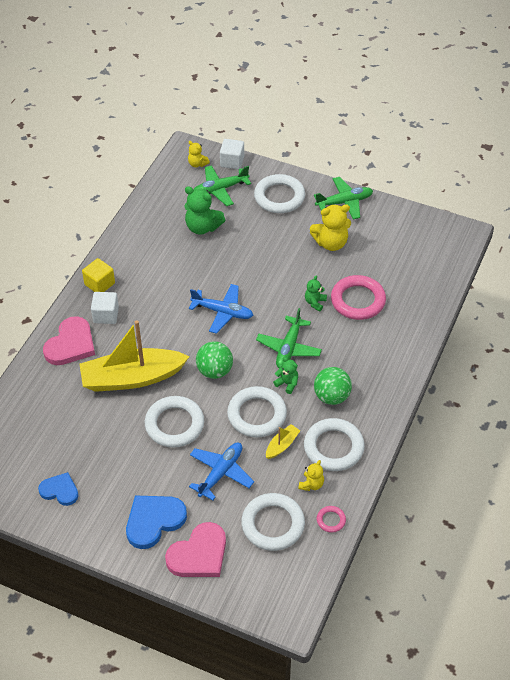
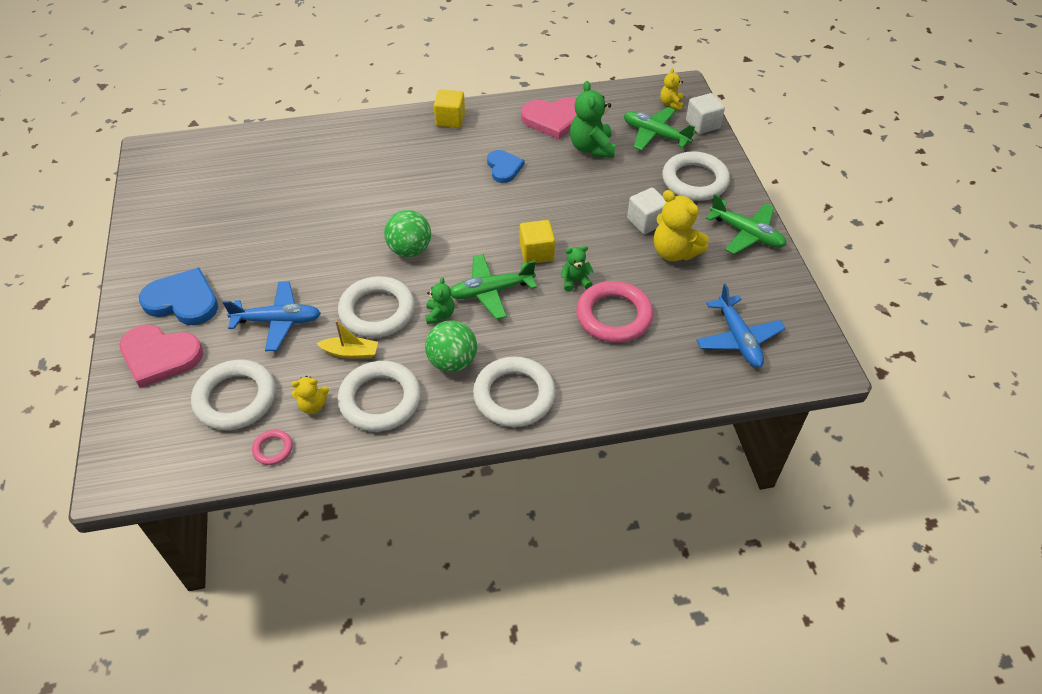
camera: 55 degrees right, 0 degrees up
blue heart [38,472,79,506] -> blue heart moved to [487,150,524,183]
pink heart [43,316,95,365] -> pink heart moved to [521,97,577,139]
yellow boat [79,320,190,392] -> none
white cube [91,292,119,324] -> white cube moved to [627,188,666,234]
white ring [145,396,204,448] -> white ring moved to [473,356,556,427]
blue plane [189,284,253,334] -> blue plane moved to [696,283,786,368]
none -> yellow cube [520,220,555,263]

